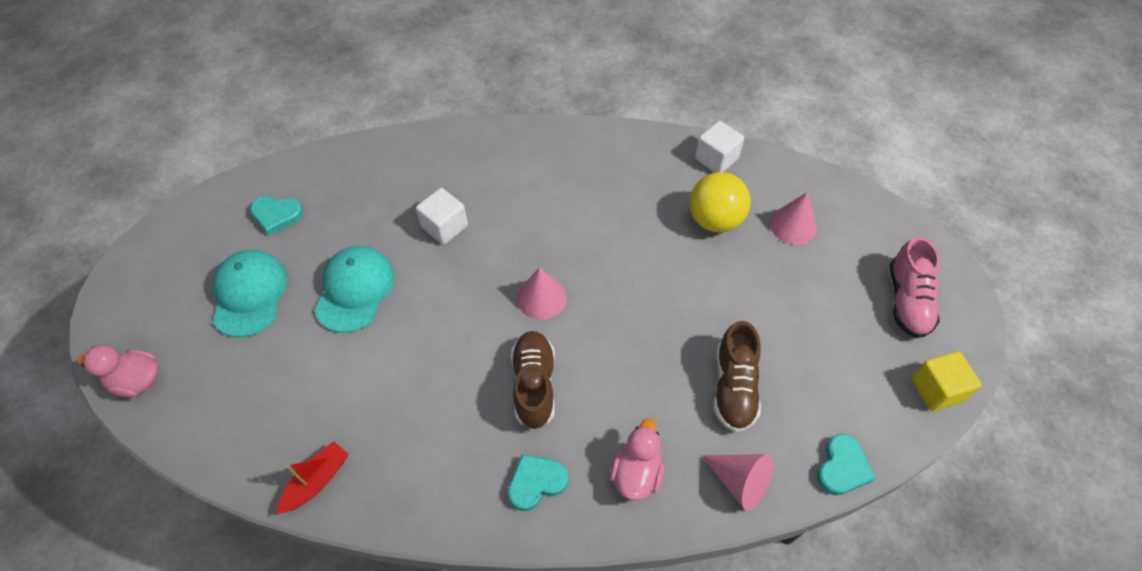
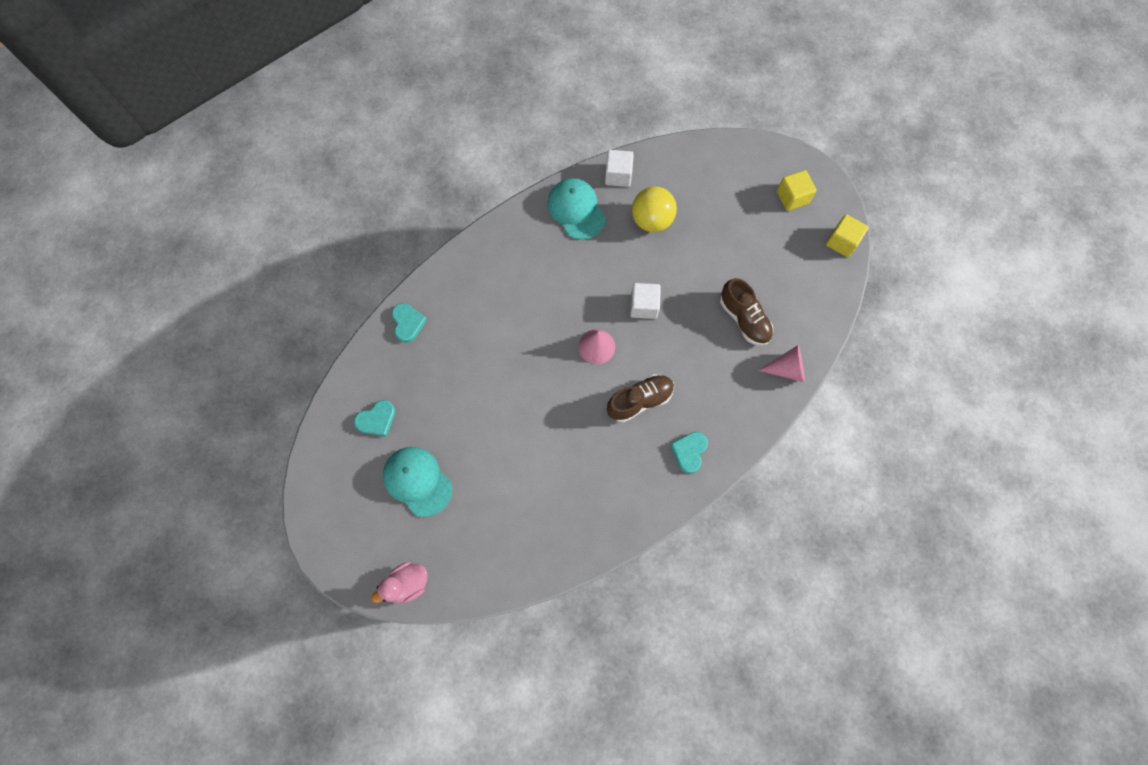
camera: 40 degrees left, 15 degrees up
red boat [276,441,349,514] -> none
turquoise cap [314,246,395,333] -> turquoise cap moved to [548,178,606,240]
white cube [416,188,468,245] -> white cube moved to [630,283,661,319]
brown shoe [511,331,555,429] -> brown shoe turned 105 degrees clockwise [607,374,674,423]
pink duck [610,418,664,501] -> none
pink cone [770,192,817,245] -> none
turquoise heart [817,434,876,496] -> turquoise heart moved to [392,303,427,343]
pink shoe [890,237,940,338] -> yellow cube [777,170,817,211]

